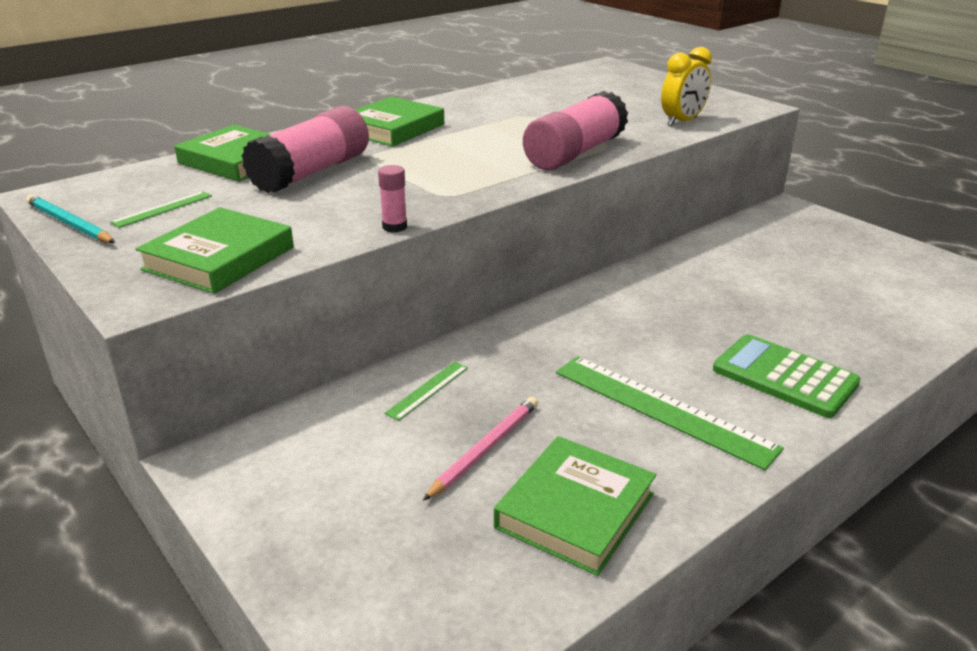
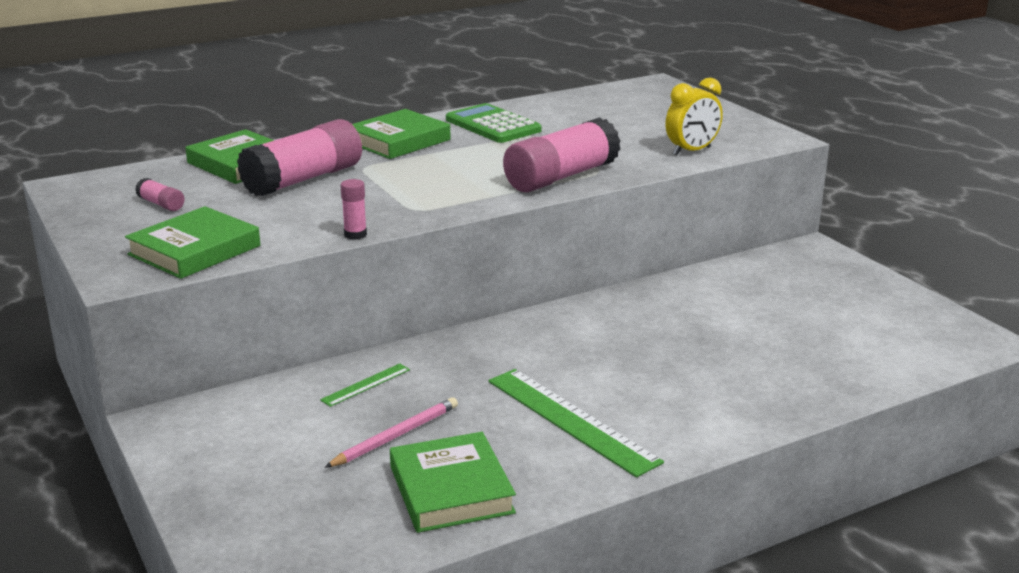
camera: 10 degrees right, 5 degrees down
turquoise pencil [26,194,115,243] -> none
green ruler [110,191,212,228] -> pink glue stick [135,178,185,211]
green book [494,436,656,576] -> green book turned 60 degrees counterclockwise [390,432,516,533]
green calculator [713,334,861,418] -> green calculator moved to [446,103,542,143]

